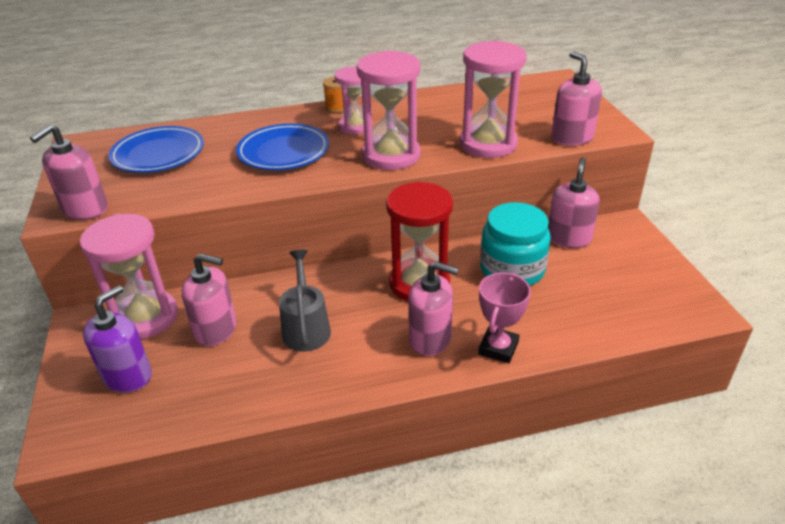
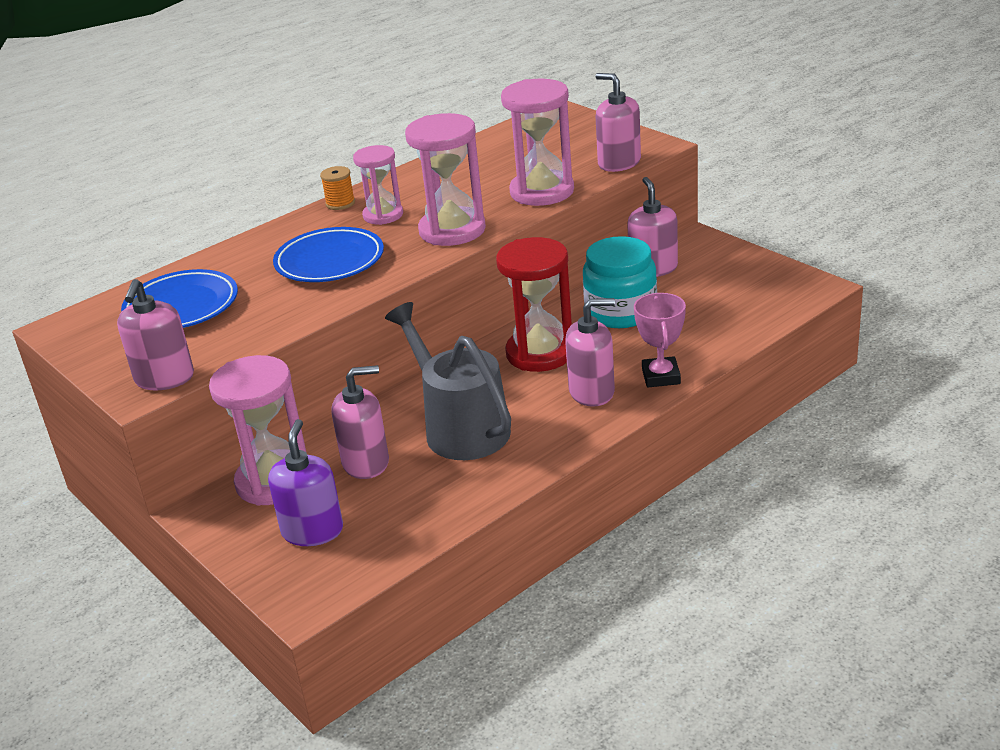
camera: 25 degrees left, 5 degrees down
grey watering can [279,250,331,352] -> grey watering can [385,302,511,460], size x1.53

